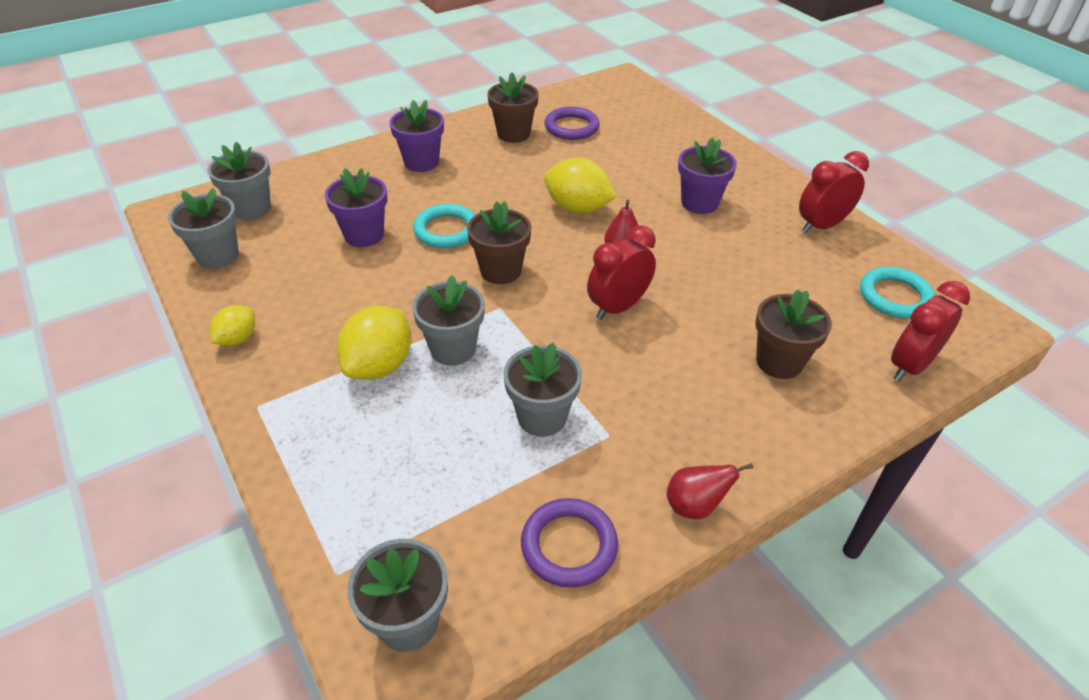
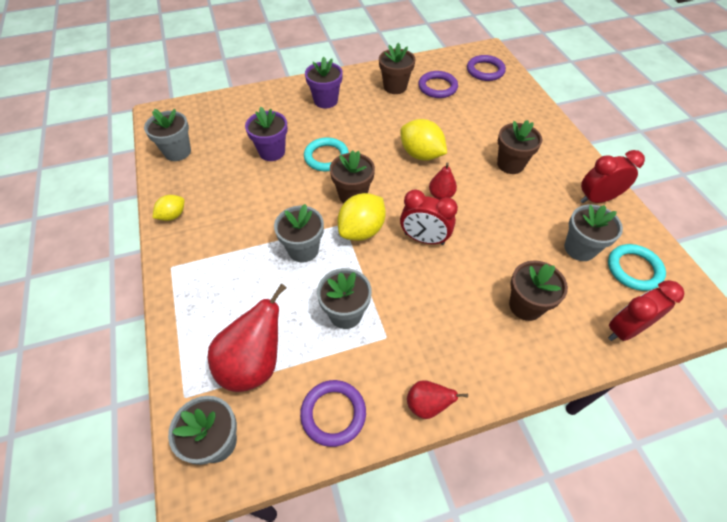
camera: 15 degrees right, 10 degrees up
grey flower pot [208,142,271,220] -> grey flower pot moved to [564,204,623,261]
yellow lemon [337,306,411,380] -> yellow lemon moved to [338,193,386,241]
red clock [587,225,656,320] -> red clock turned 135 degrees counterclockwise [400,189,458,245]
purple flower pot [678,137,737,214] -> brown flower pot [497,120,543,174]
none -> red pear [208,283,286,392]
none -> purple ring [467,55,506,81]

